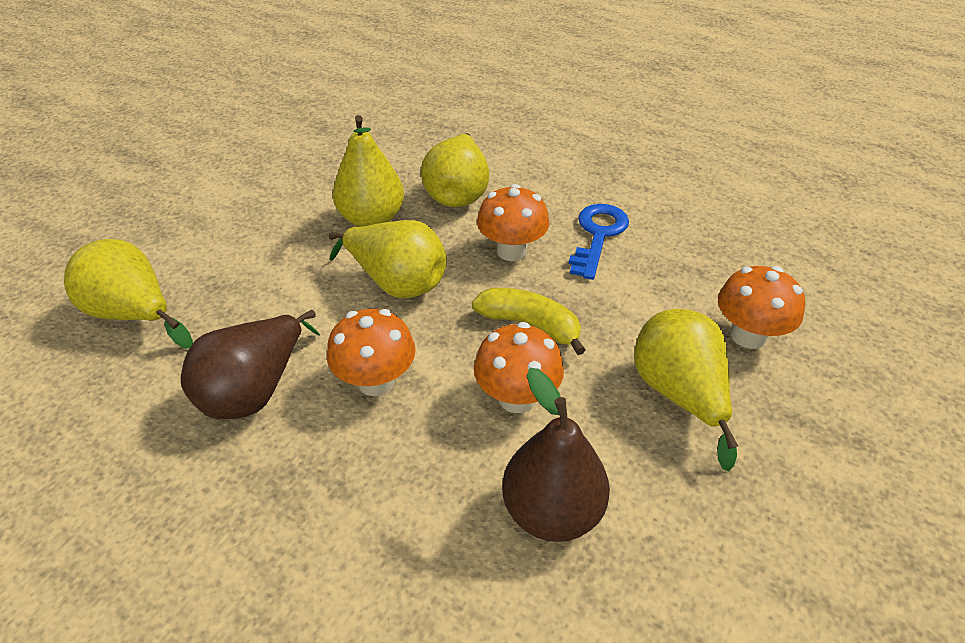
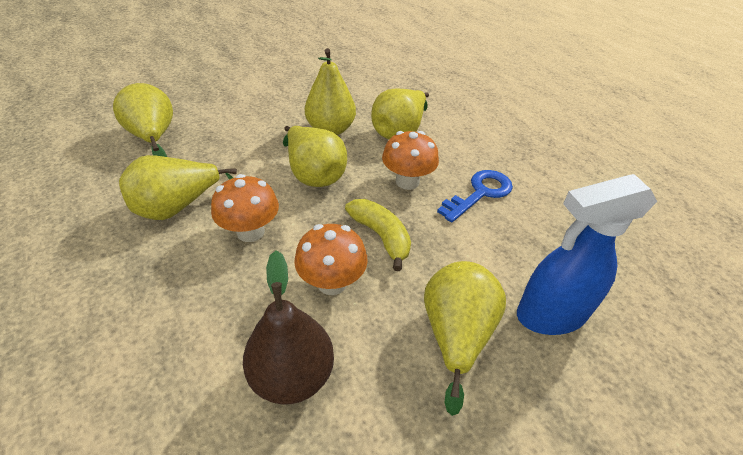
camera: 25 degrees right, 0 degrees up
brown pear [181,310,320,419] -> yellow pear [119,155,237,220]
orange mushroom [718,266,805,349] -> blue spray bottle [517,174,657,335]

